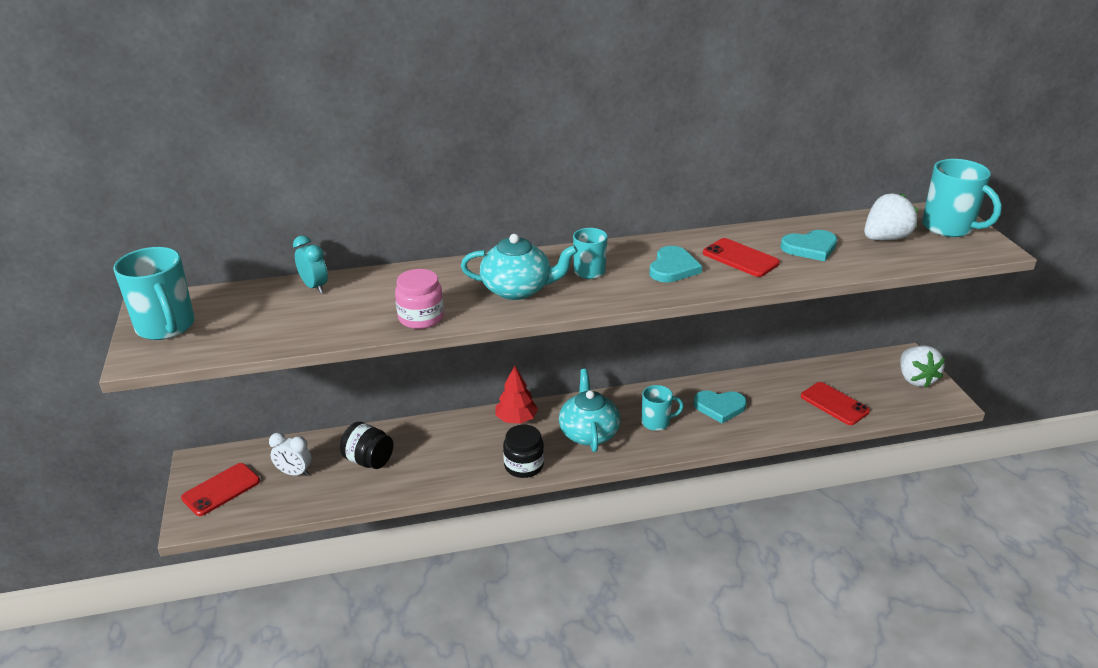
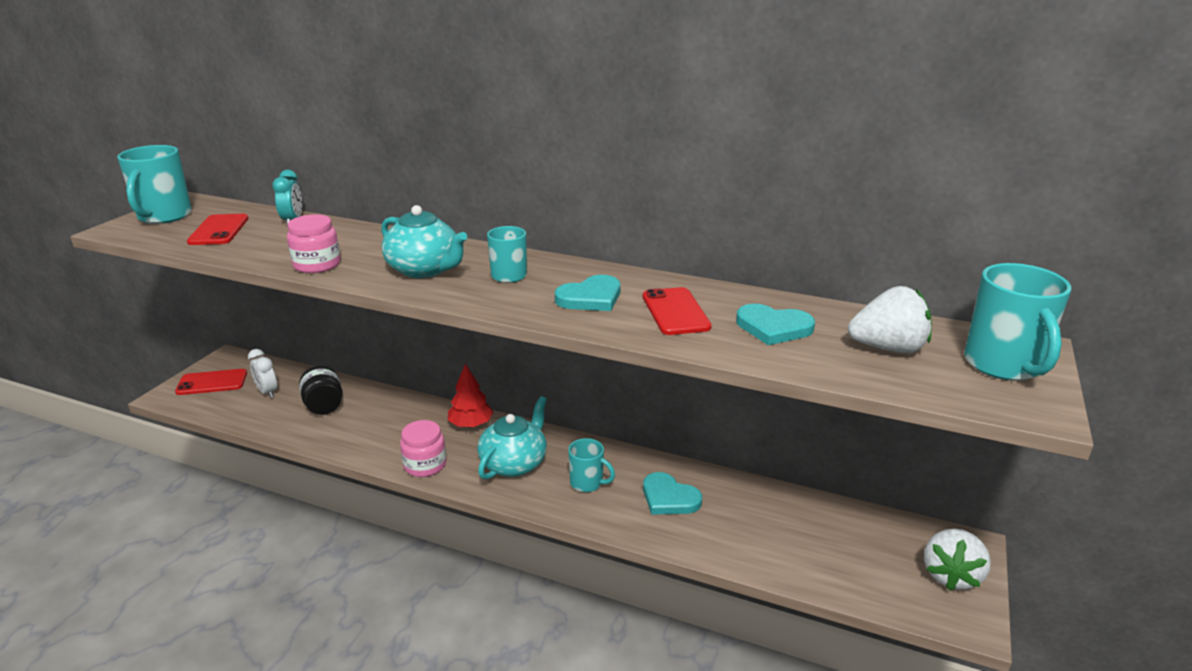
camera: 35 degrees right, 5 degrees down
black jar [503,425,544,478] -> pink jar [400,420,446,477]
red phone [801,382,870,425] -> red phone moved to [187,214,249,245]

